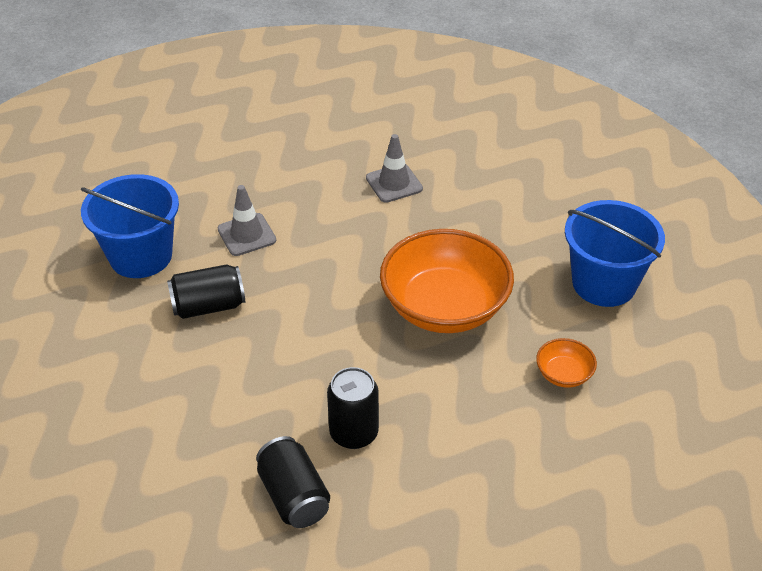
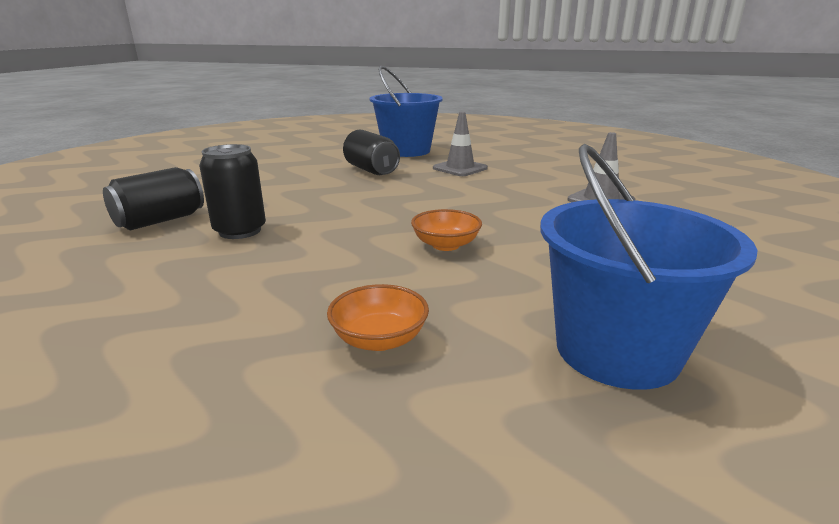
camera: 70 degrees right, 20 degrees down
orange bowl [380,229,514,333] -> orange bowl [411,209,482,251], size x0.43

